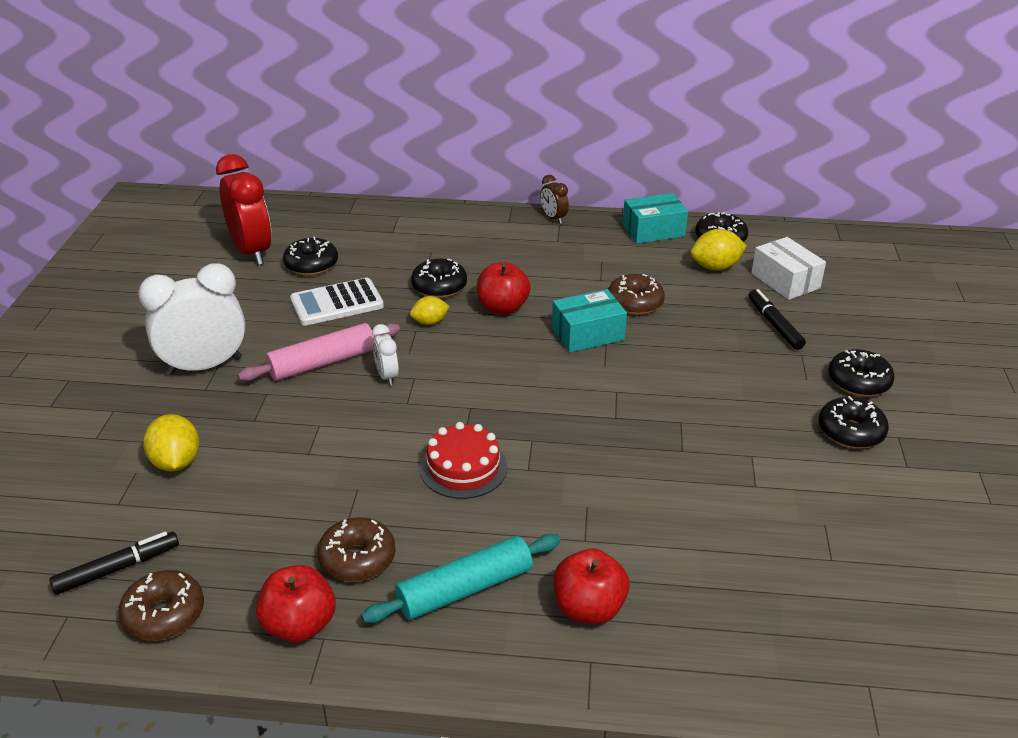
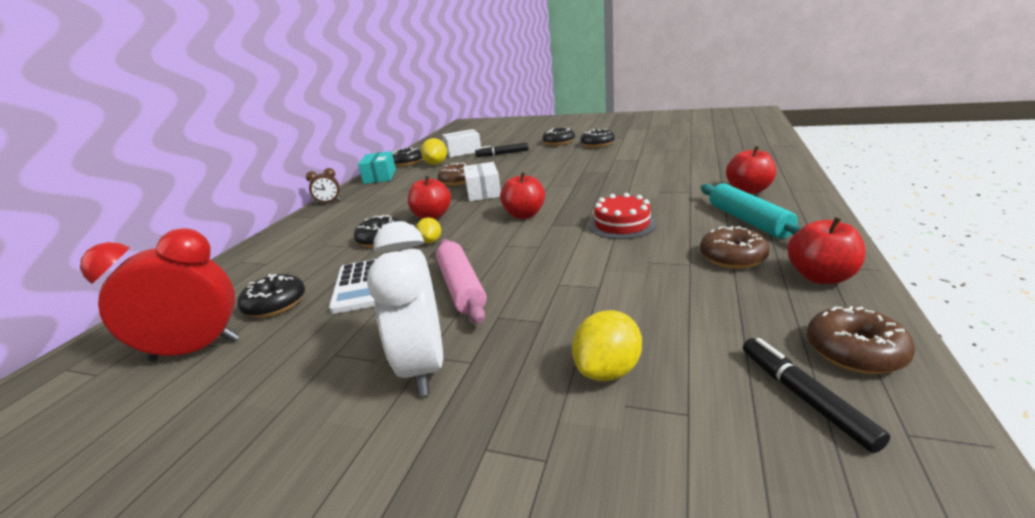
camera: 75 degrees left, 10 degrees down
yellow lemon [143,414,199,472] -> yellow lemon turned 45 degrees counterclockwise [572,310,642,381]
white clock [372,324,399,386] -> none
turquoise box [552,289,627,352] -> white box [463,162,501,202]
none -> red apple [500,172,545,219]

